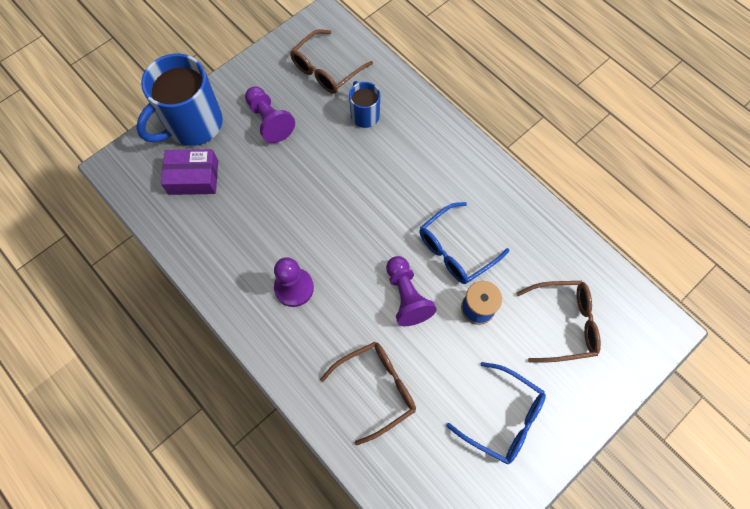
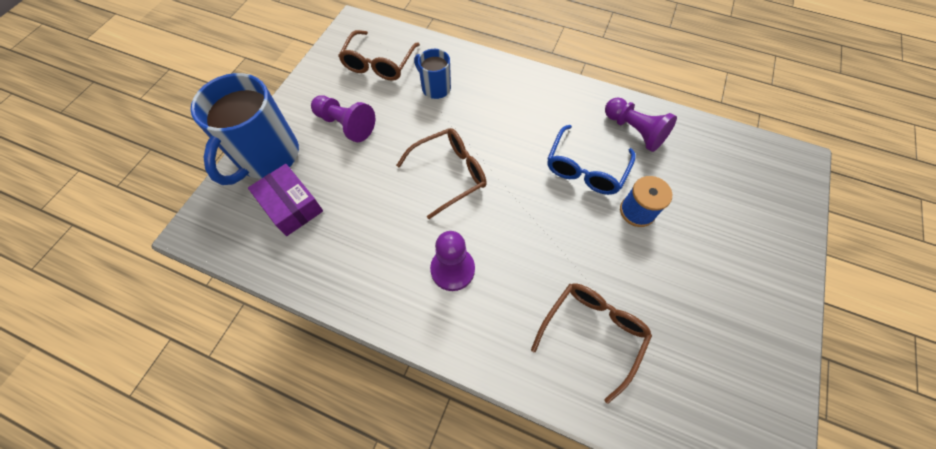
camera: 25 degrees left, 5 degrees down
purple box [161,149,218,195] -> purple box turned 75 degrees clockwise [248,164,323,236]
purple pawn [386,256,437,326] -> purple pawn moved to [605,97,677,152]
blue glasses [446,362,546,465] -> none
brown glasses [516,281,601,363] -> brown glasses moved to [396,128,487,219]

